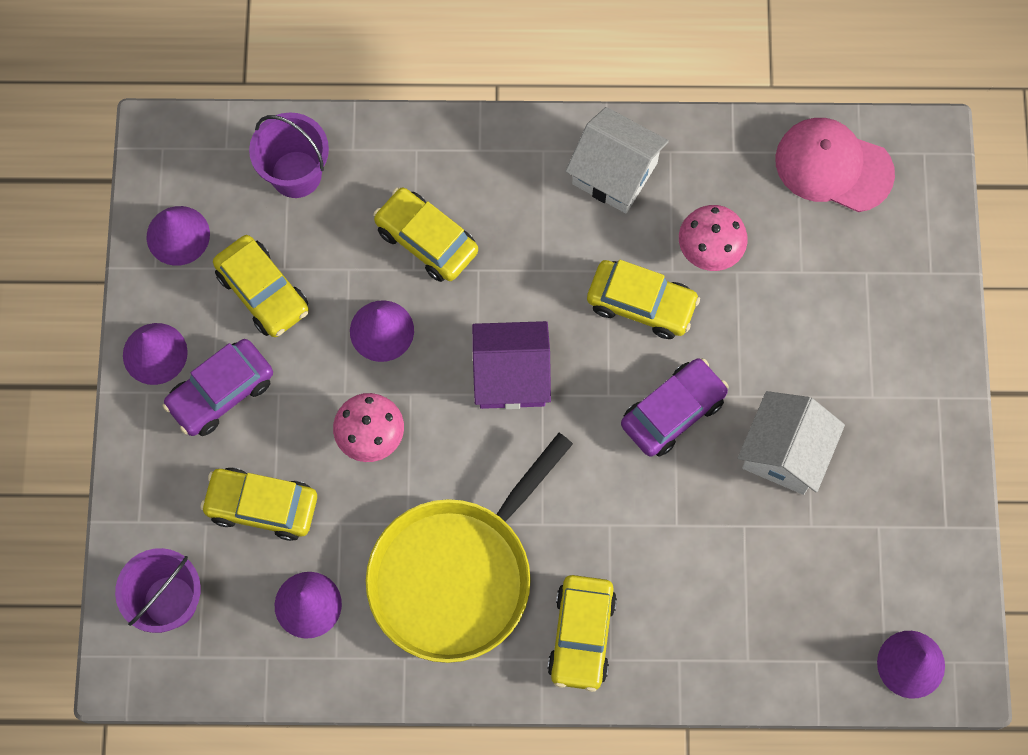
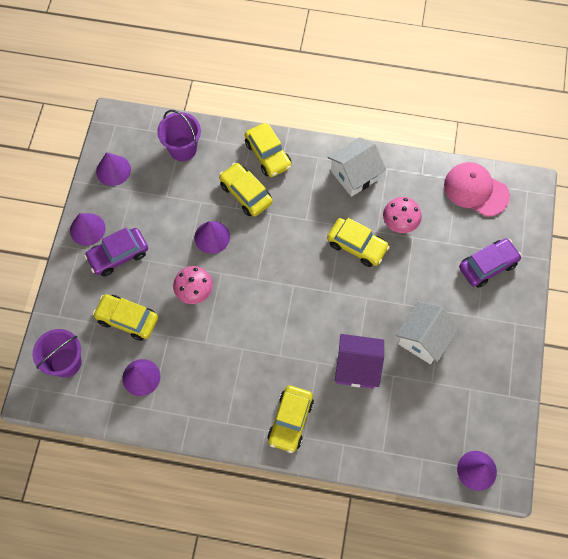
camera: 10 degrees right, 5 degrees down
yellow car [213,235,309,337] -> yellow car moved to [245,123,291,177]
yellow pan [366,433,573,663] -> none
purple house [472,321,551,409] -> purple house moved to [335,334,384,389]
white house [565,107,669,213] -> white house turned 75 degrees counterclockwise [327,137,386,197]
purple car [621,358,729,457] -> purple car moved to [459,238,522,288]

